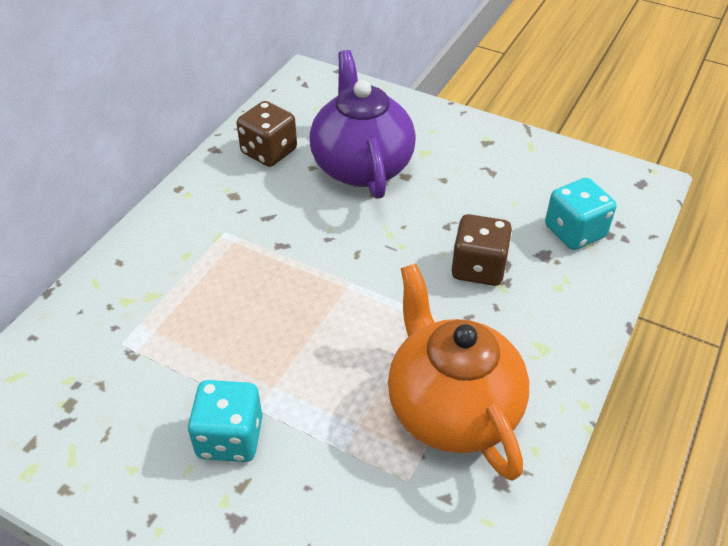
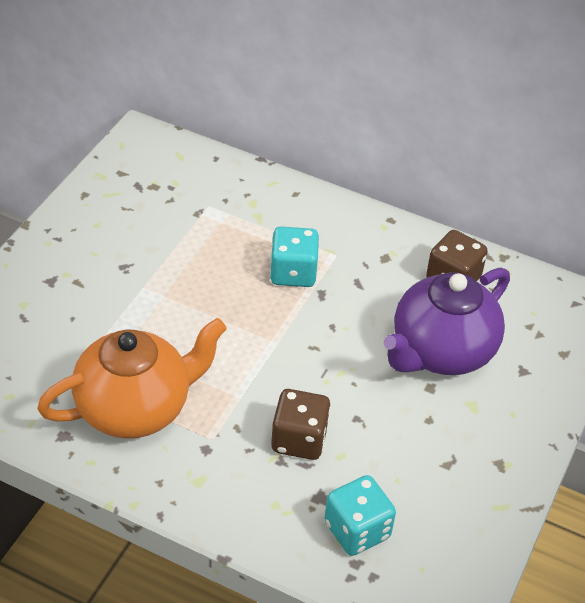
camera: 85 degrees right, 0 degrees up
turquoise dice [188,380,263,462] -> turquoise dice moved to [270,227,319,287]
purple teapot [310,50,416,199] -> purple teapot turned 150 degrees clockwise [383,268,510,375]

